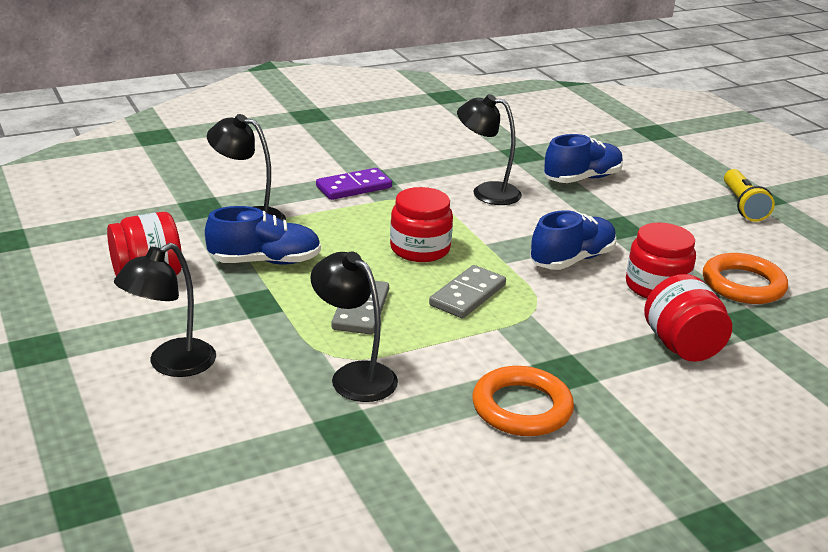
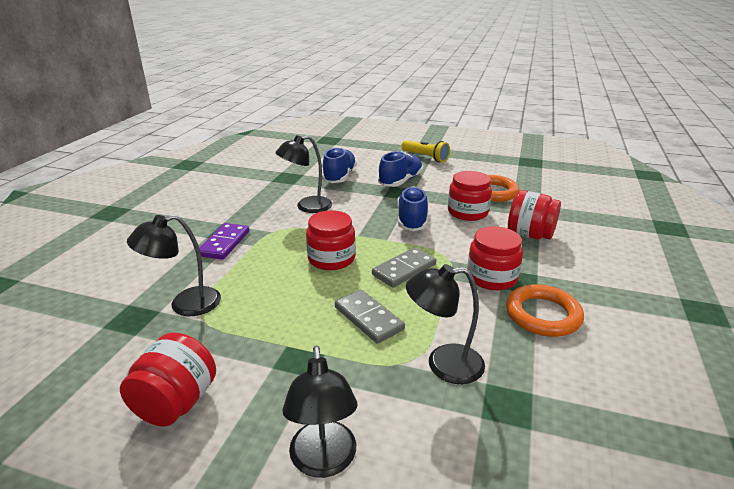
camera: 45 degrees left, 0 degrees up
blue shoe [205,206,321,264] -> blue shoe moved to [378,151,423,187]
grey domino [429,265,506,318] -> grey domino turned 60 degrees clockwise [372,248,436,287]
none -> red jar [467,226,523,290]

